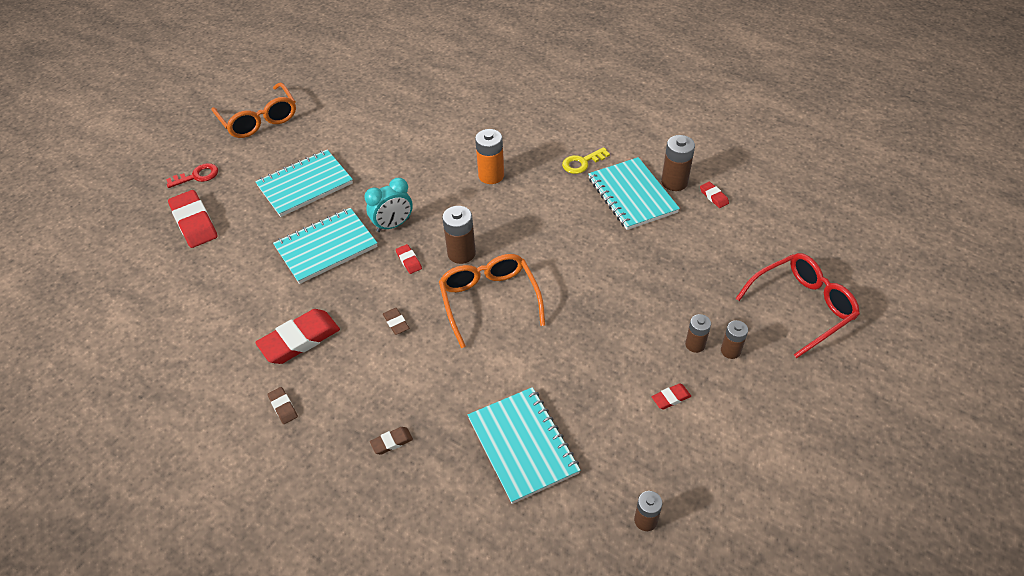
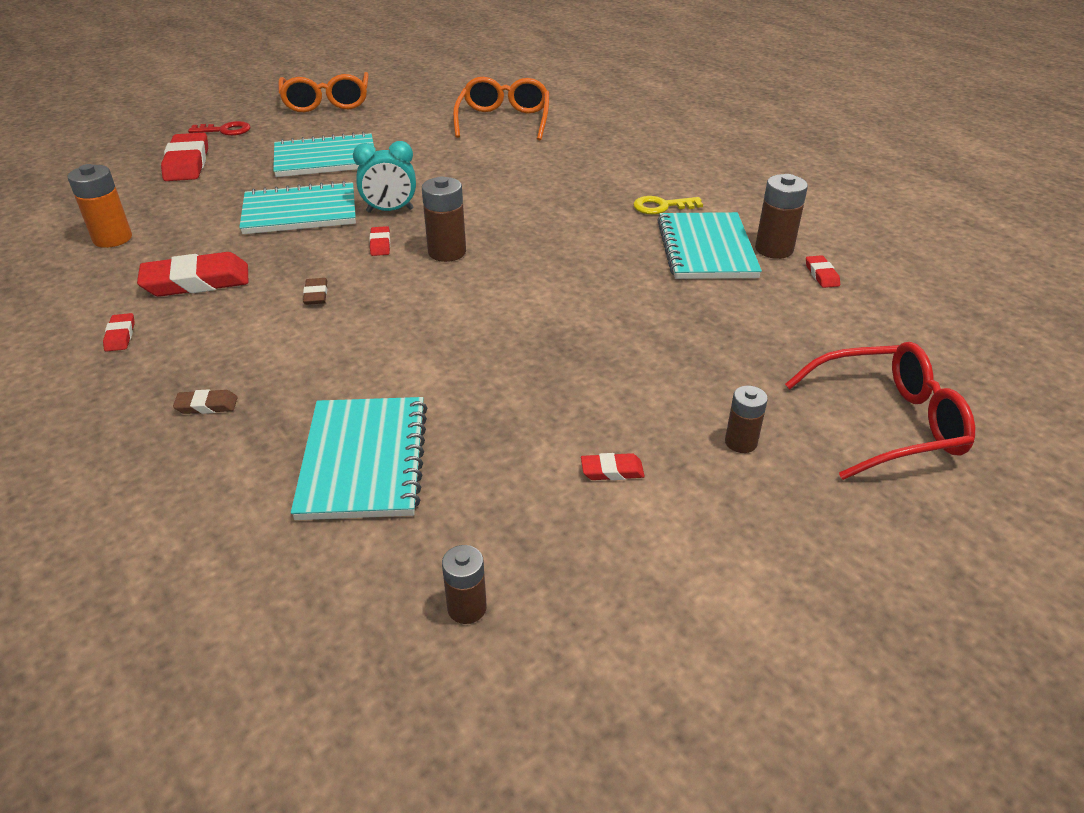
camera: 20 degrees right, 10 degrees down
brown eraser [267,387,298,424] -> red eraser [103,313,135,352]
orange glasses [439,254,545,348] -> orange glasses moved to [453,77,549,141]
orange battery [475,129,504,184] -> orange battery moved to [68,164,132,248]
brown battery [685,314,711,353] -> none

